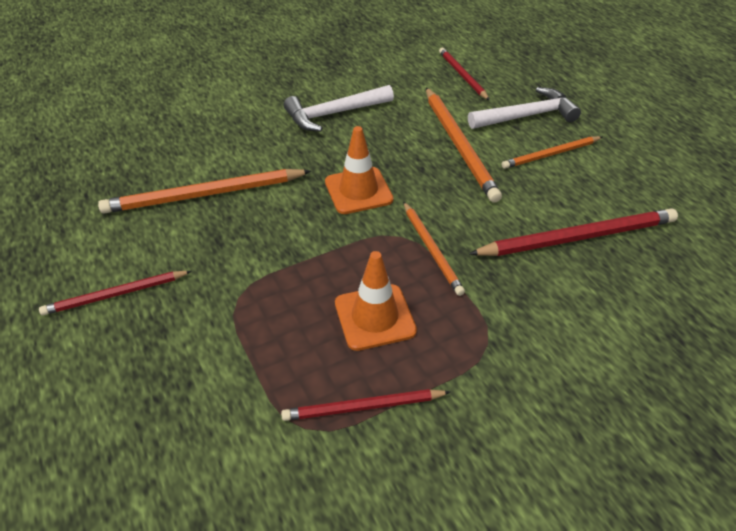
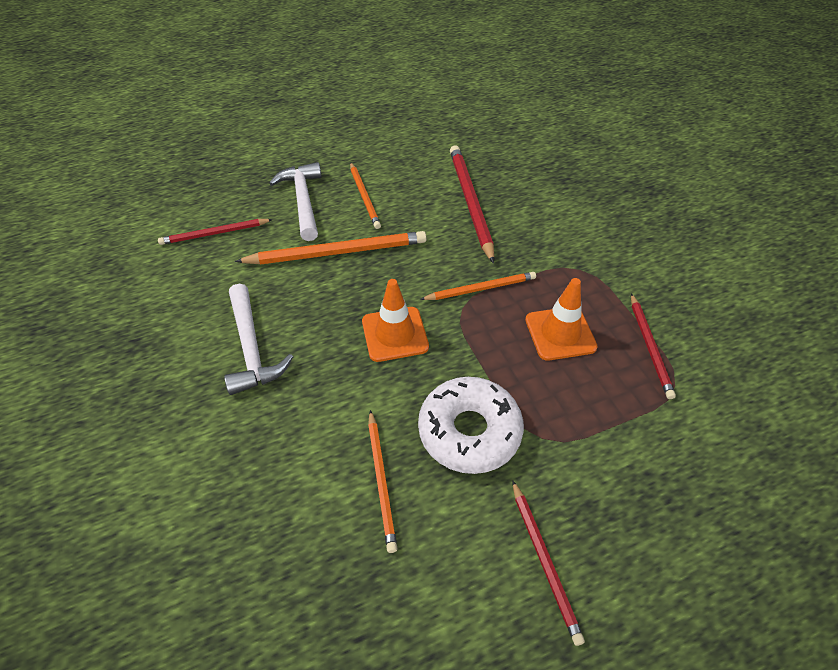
camera: 85 degrees left, 5 degrees up
orange pencil [98,169,311,214] -> orange pencil [368,410,397,553], size x0.61
none -> white donut [418,377,524,474]

